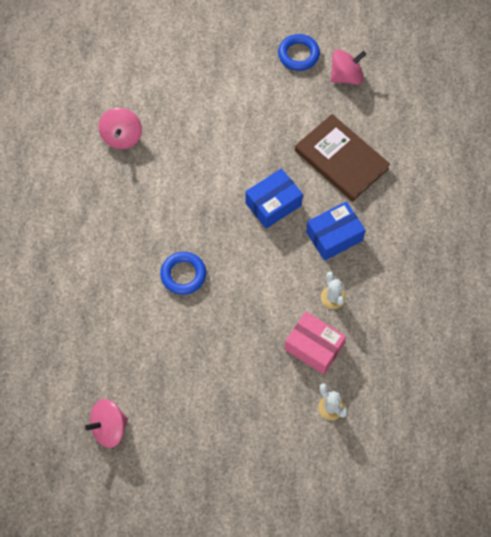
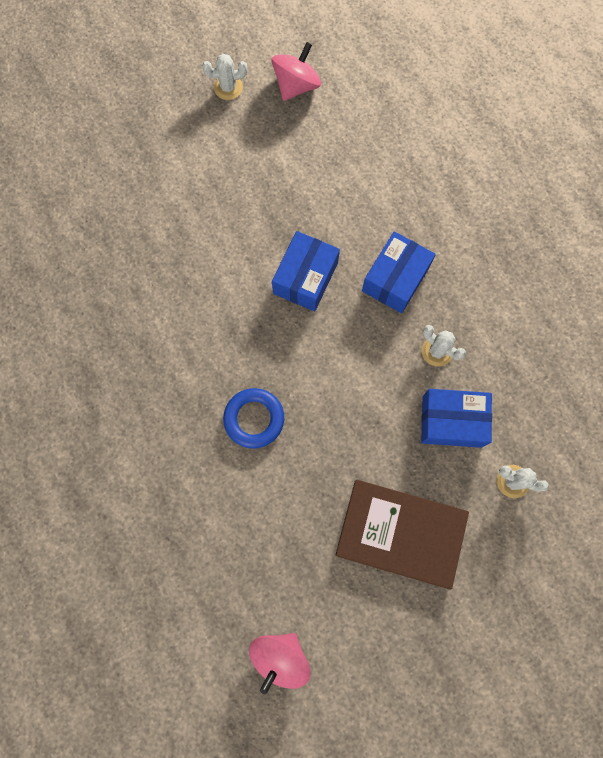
camera: 30 degrees left, 10 degrees up
pink spinning top [99,107,142,149] -> none
blue ring [278,34,320,71] -> white cactus [202,54,247,100]
pink box [285,311,346,375] -> blue box [421,389,492,448]
brown book [295,114,390,202] -> brown book moved to [336,480,469,590]

